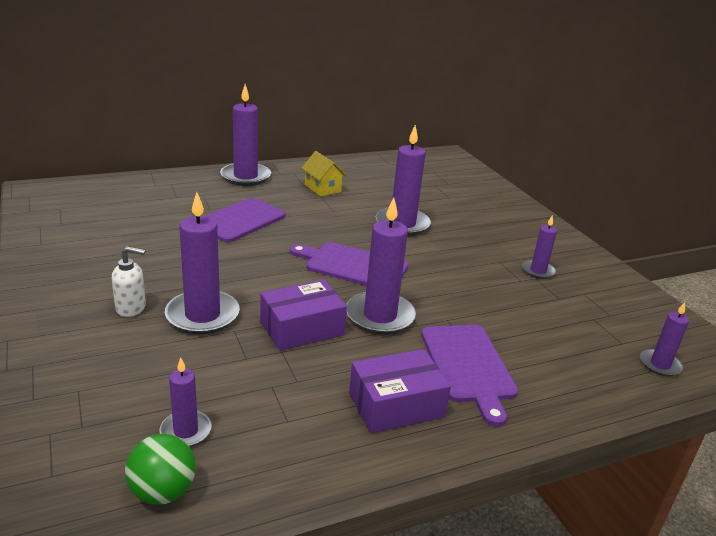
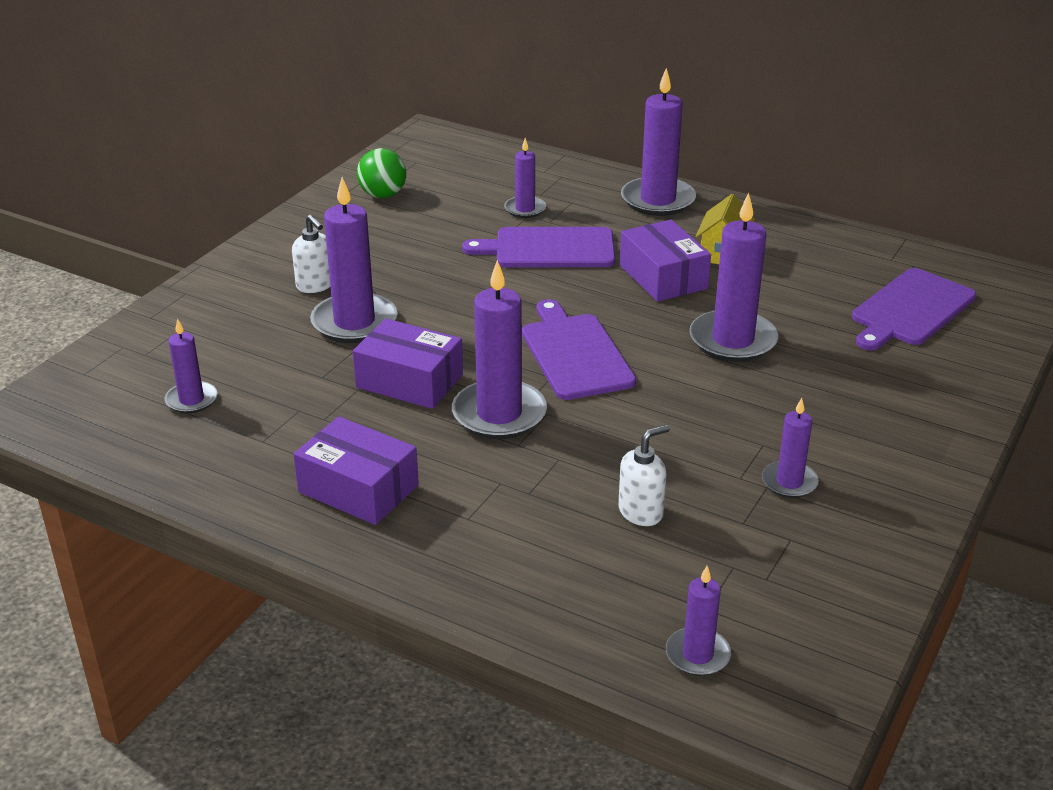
camera: 55 degrees right, 5 degrees up
green ball [125,434,196,505] -> green ball moved to [357,148,406,198]
purple cutting board [421,325,519,426] -> purple cutting board moved to [852,268,976,350]
none -> purple candle [504,138,546,218]
none -> white soap dispenser [618,424,670,526]
none -> purple box [620,220,711,302]

